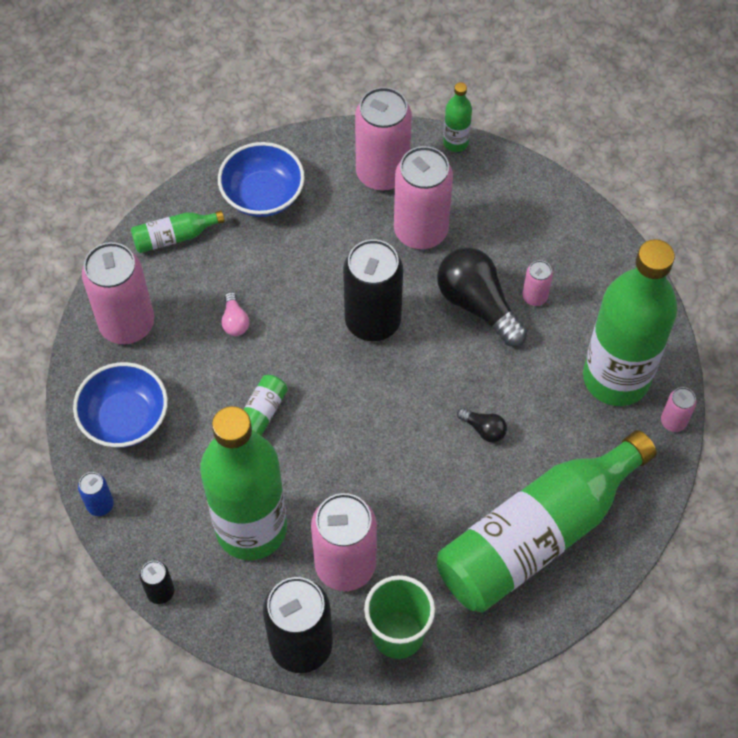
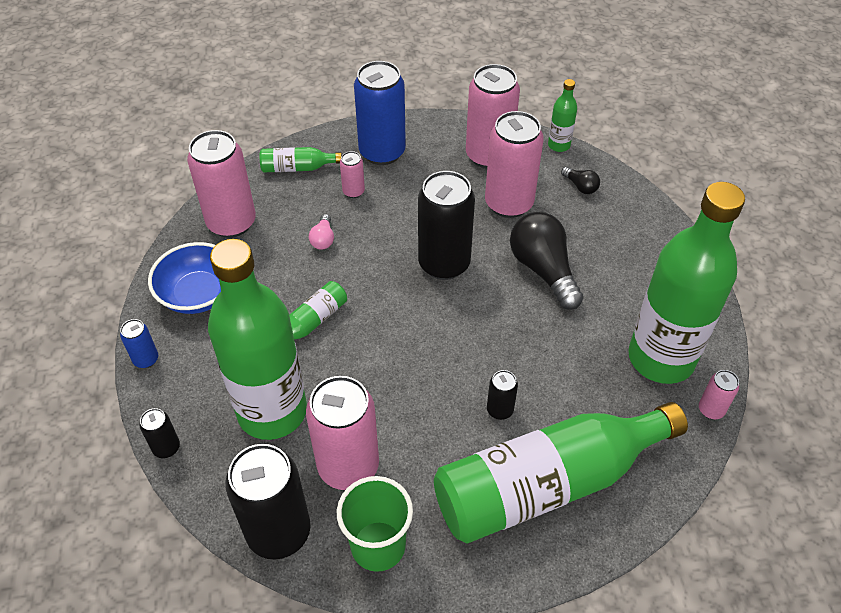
camera: 15 degrees right, 10 degrees down
blue bowl [218,142,305,217] -> blue can [354,61,406,165]
black light bulb [457,408,507,443] -> black light bulb moved to [561,167,600,194]
pink can [523,260,553,306] -> pink can moved to [340,151,365,198]
none -> black can [487,370,518,420]

